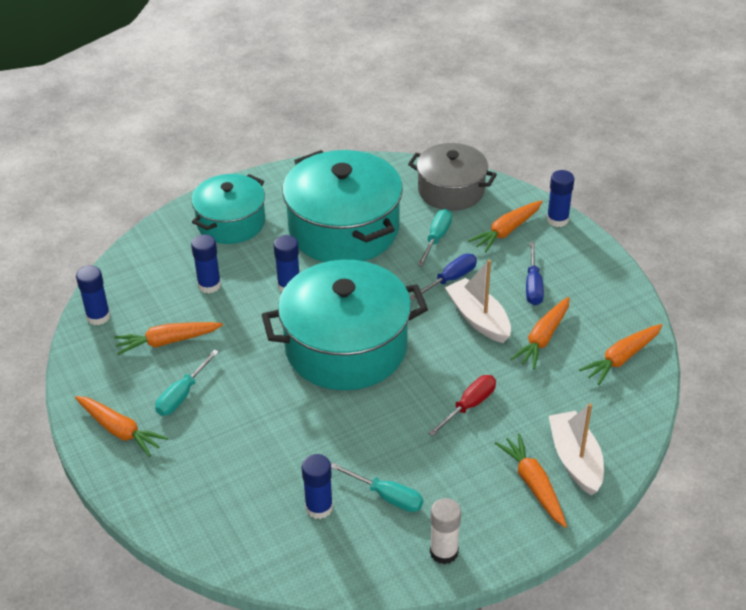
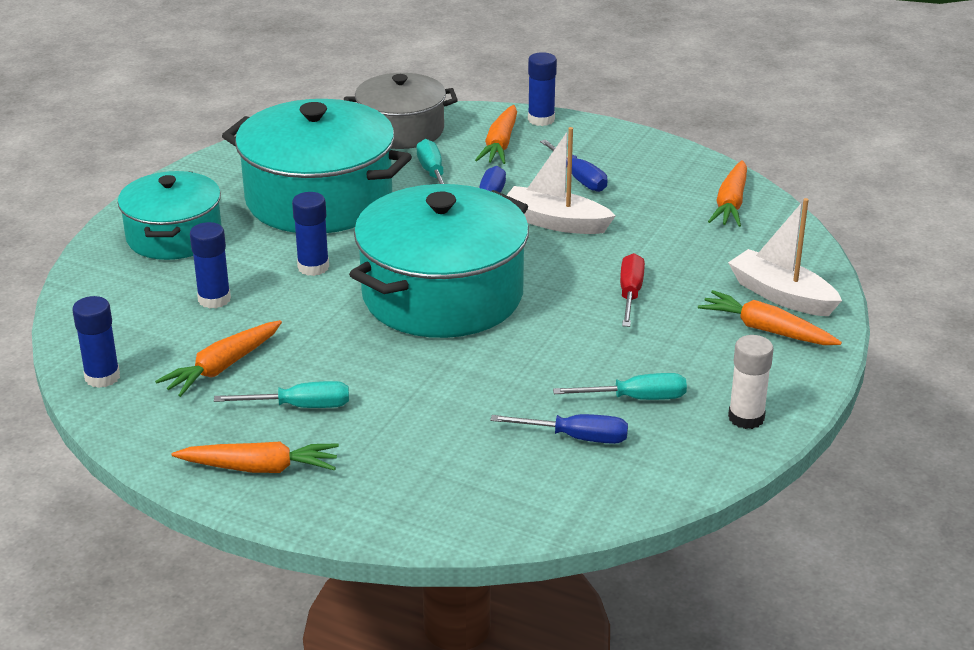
camera: 35 degrees left, 10 degrees down
turquoise screwdriver [155,349,219,416] -> turquoise screwdriver turned 90 degrees counterclockwise [214,381,349,408]
blue glue stick [302,454,333,519] -> blue screwdriver [490,414,628,444]
orange carrot [511,297,570,369] -> none

